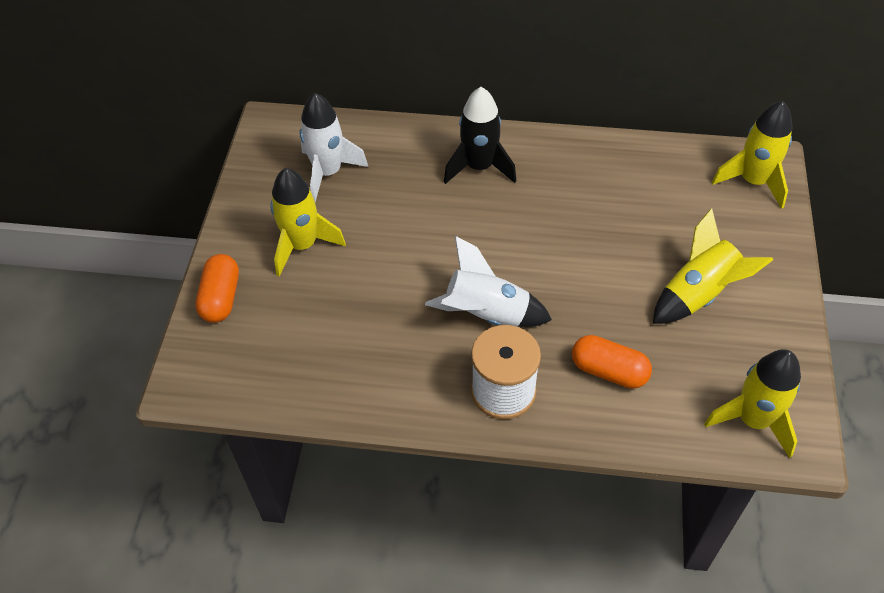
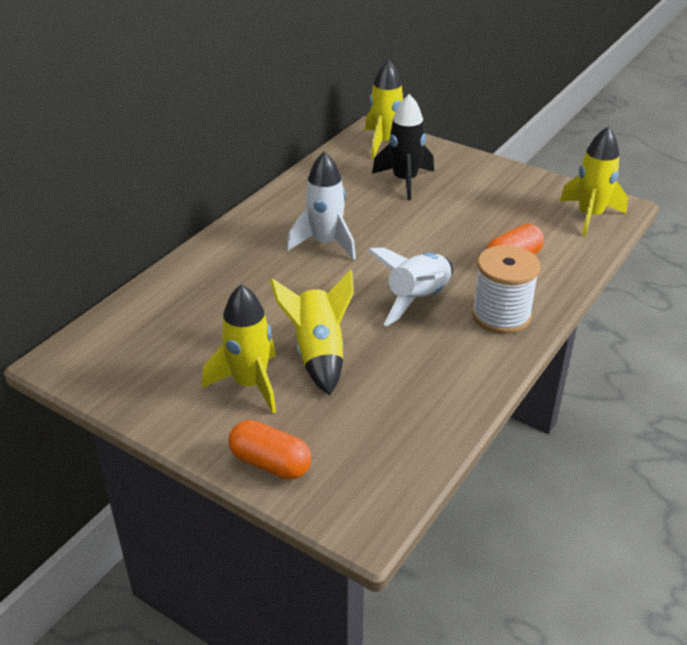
camera: 65 degrees left, 15 degrees down
white rocket [299,93,368,202] -> white rocket moved to [287,151,356,260]
black rocket [444,87,516,184] -> black rocket moved to [372,94,434,200]
yellow rocket [653,208,773,324] -> yellow rocket moved to [270,270,354,395]

